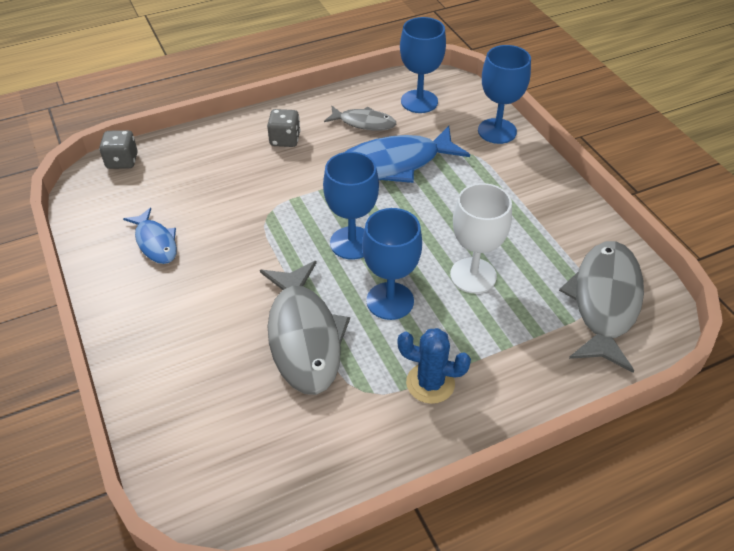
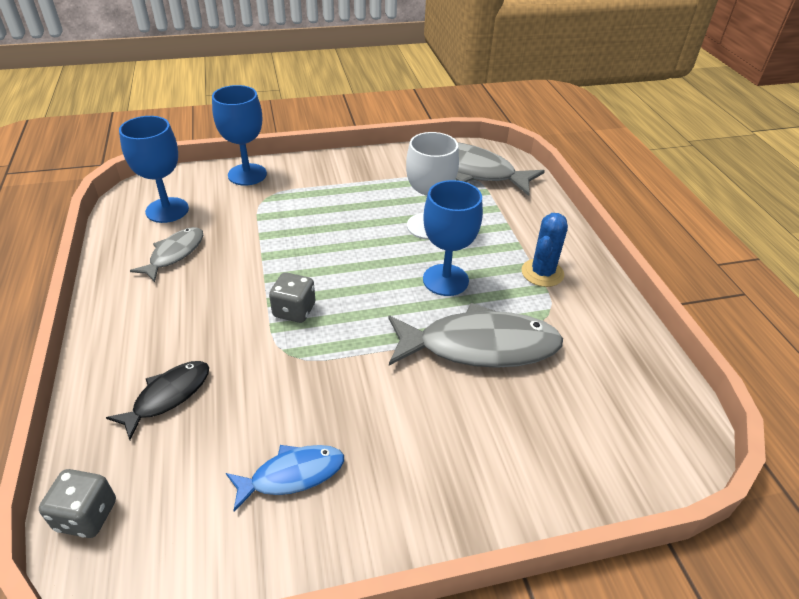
camera: 80 degrees left, 5 degrees down
grey dice [267,109,301,147] -> grey dice moved to [269,272,315,323]
blue goblet [323,152,379,260] -> none
blue fish [345,126,470,183] -> none
none -> black fish [106,361,209,440]

